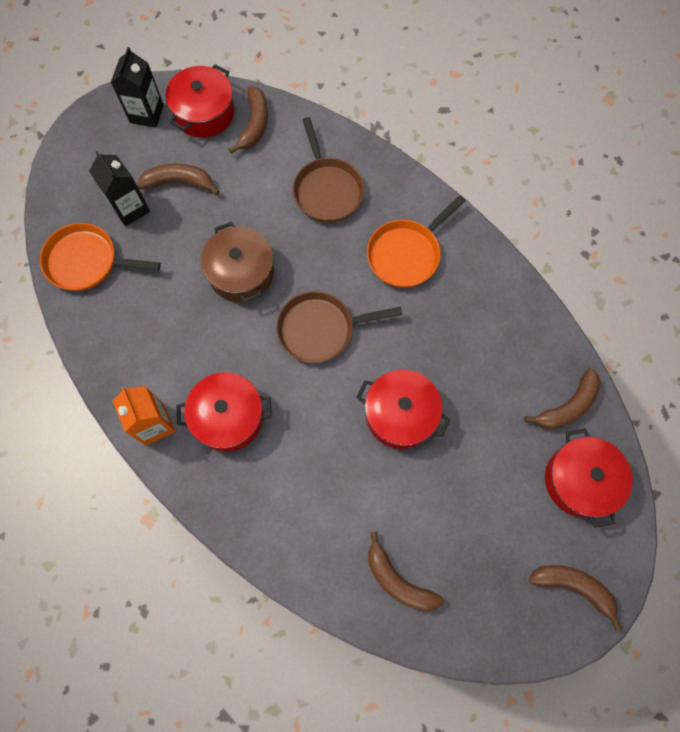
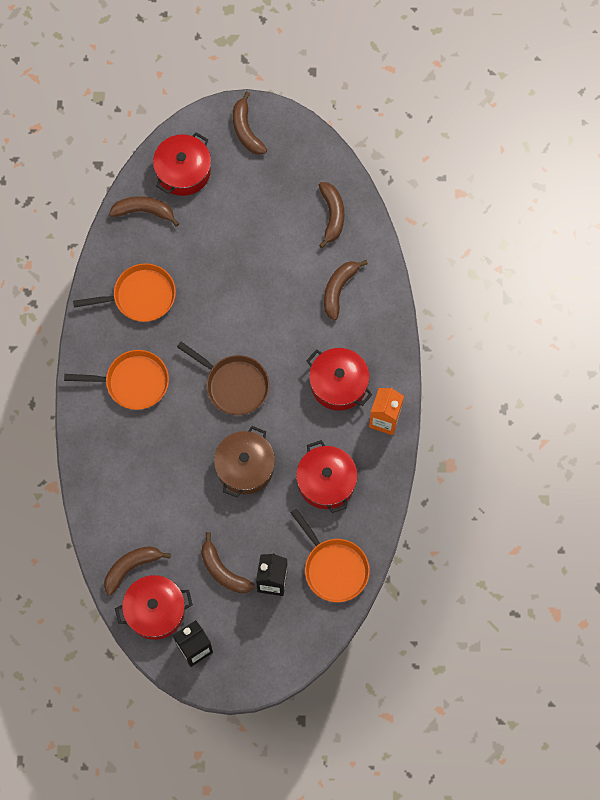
camera: 135 degrees left, 0 degrees up
brown pan [293,117,364,222] -> none
red pot [356,370,450,449] -> red pot moved to [296,440,358,513]
none -> orange pan [73,263,176,322]
none -> brown banana [324,260,368,320]

